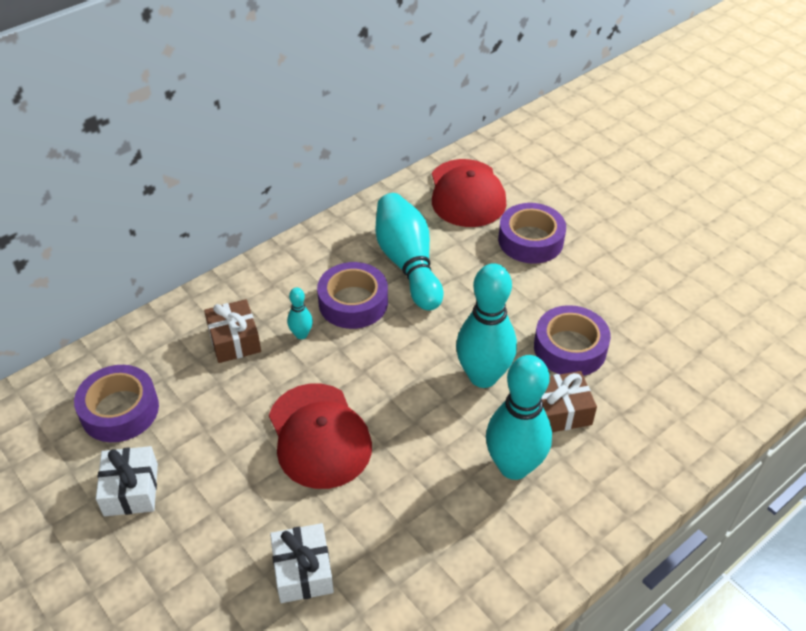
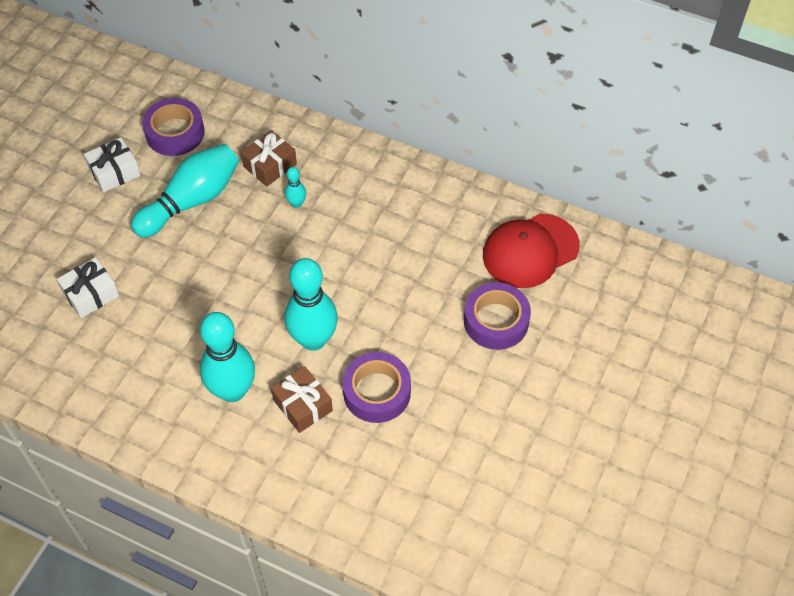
camera: 65 degrees right, 10 degrees up
red cap [269,384,372,489] -> none
purple tape [317,262,388,329] -> none
turquoise bowling pin [375,193,443,311] -> turquoise bowling pin moved to [131,144,239,238]

